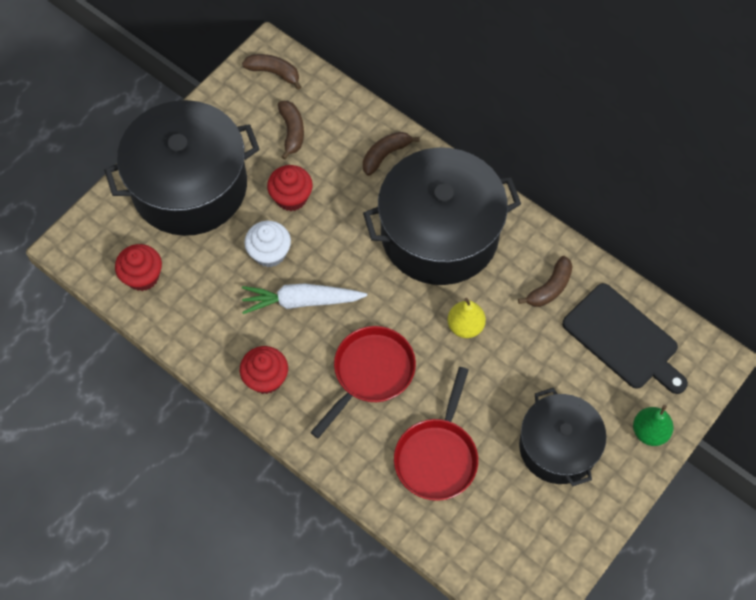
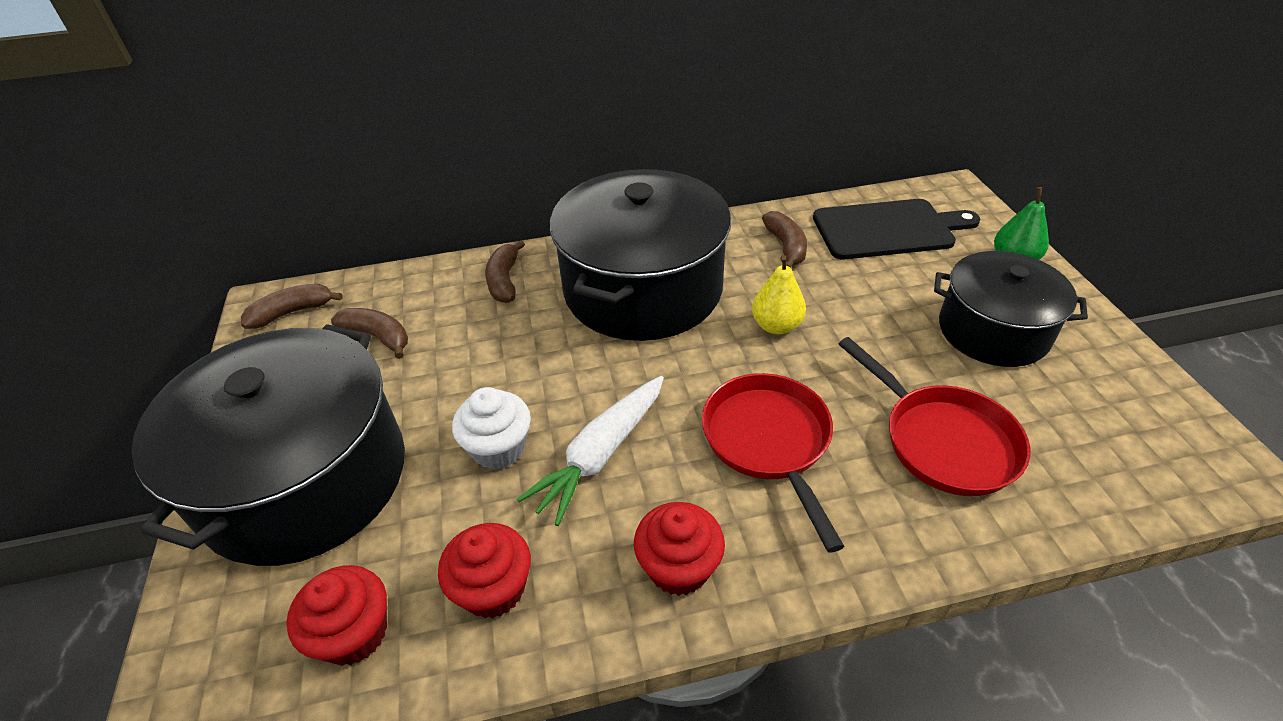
camera: 50 degrees left, 20 degrees down
red cupcake [267,165,313,211] -> red cupcake moved to [438,523,531,618]

